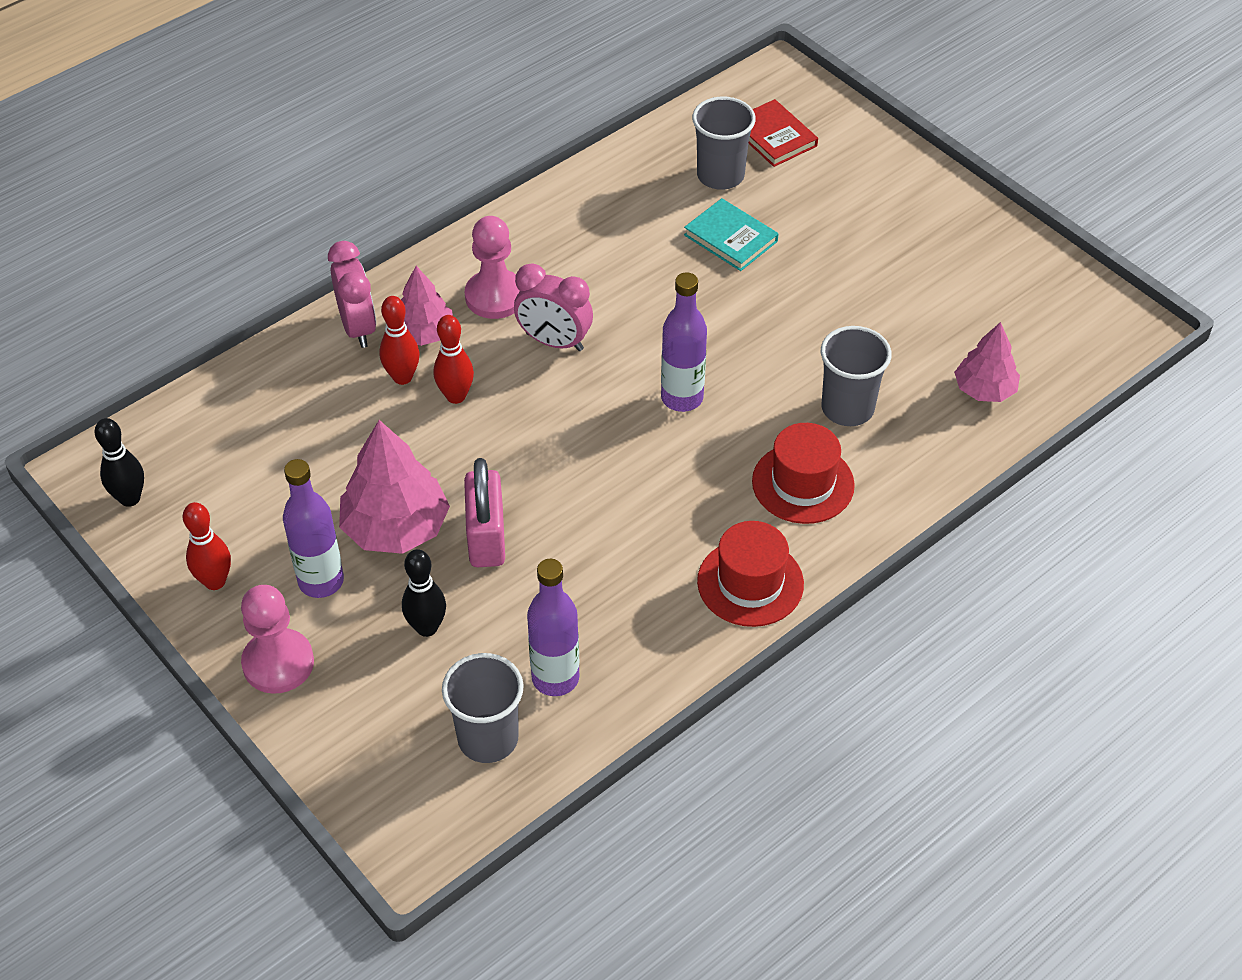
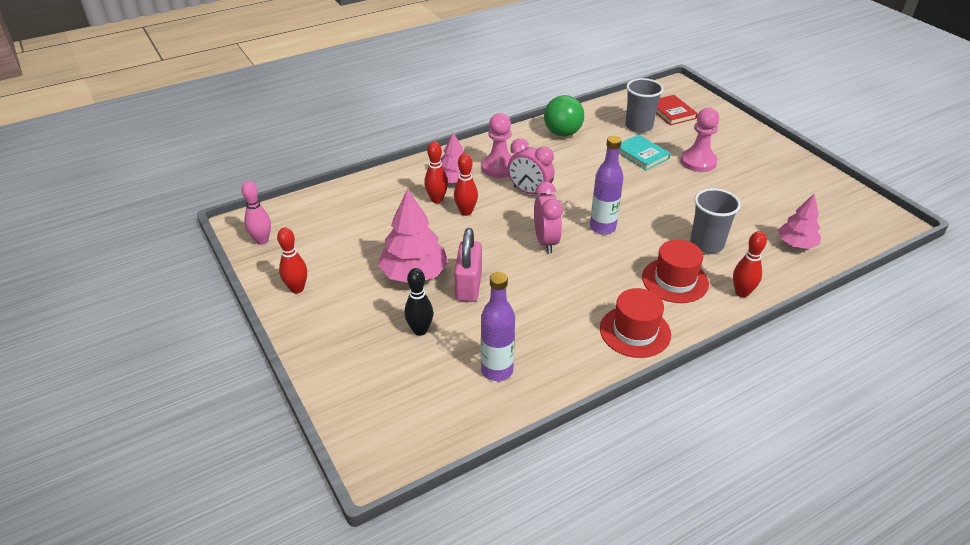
camera: 10 degrees right, 10 degrees down
black bowling pin [95,418,144,507] -> pink bowling pin [241,181,271,245]
pink pawn [241,585,314,694] -> pink pawn moved to [681,108,719,172]
purple bottle [283,459,344,598] -> none
pink clock [328,241,376,348] -> pink clock moved to [534,182,563,253]
grey cup [442,653,524,763] -> none
none -> green ball [544,95,584,136]
none -> red bowling pin [733,231,767,297]

